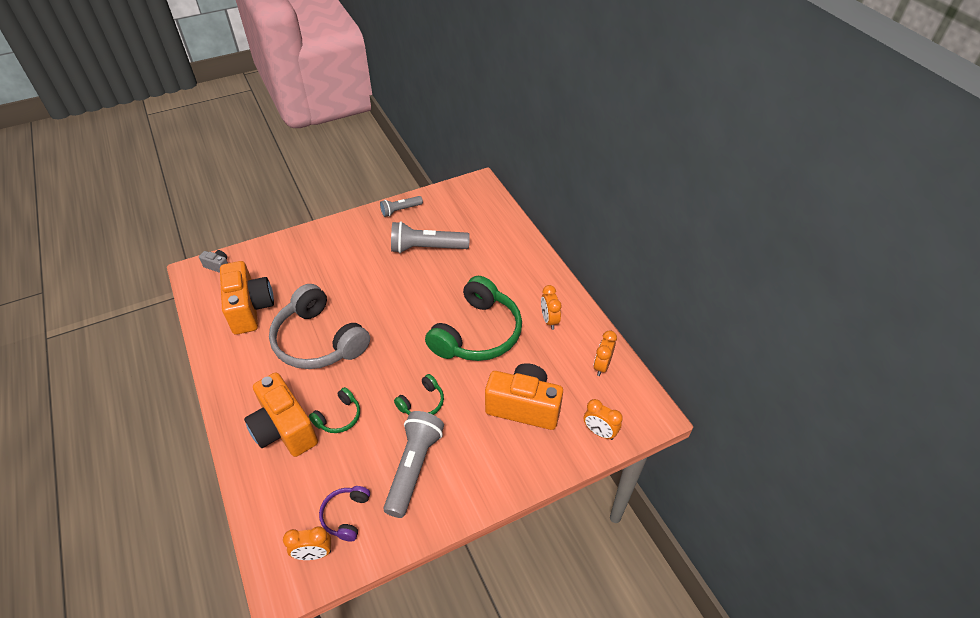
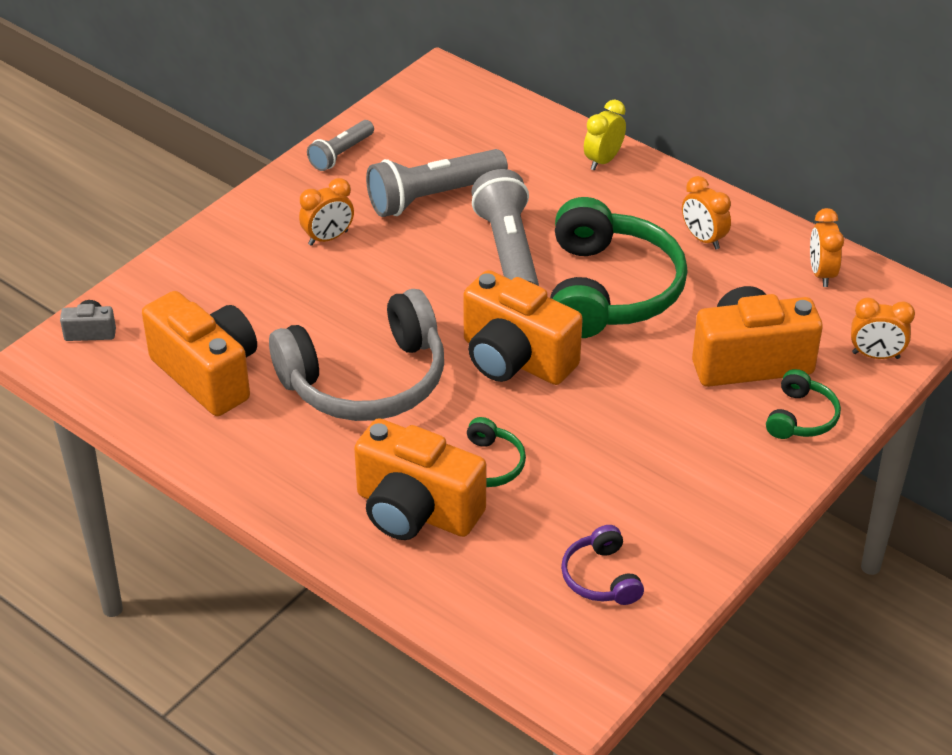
camera: 25 degrees left, 5 degrees down
grey headphones [269,284,370,369] -> grey headphones turned 45 degrees counterclockwise [269,289,444,421]
orange clock [283,526,331,560] -> orange clock moved to [299,178,354,246]
grey flashlight [383,411,444,518] -> grey flashlight moved to [471,169,539,286]
green headphones [394,374,444,415] -> green headphones moved to [766,369,841,439]
none -> orange camera [463,270,583,385]
none -> yellow clock [584,99,626,171]

